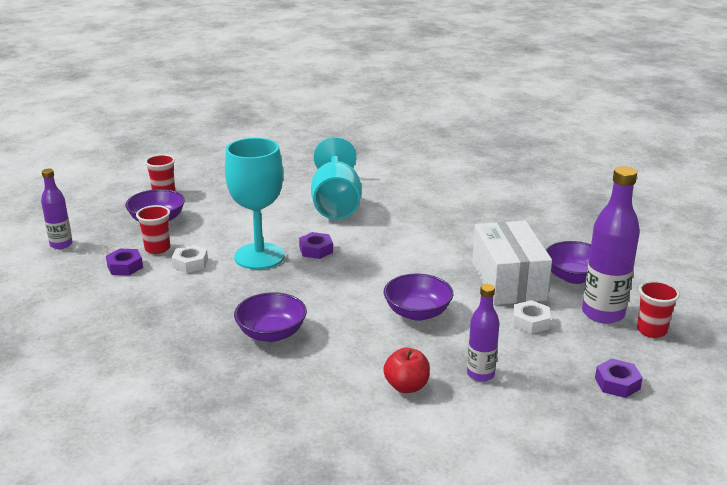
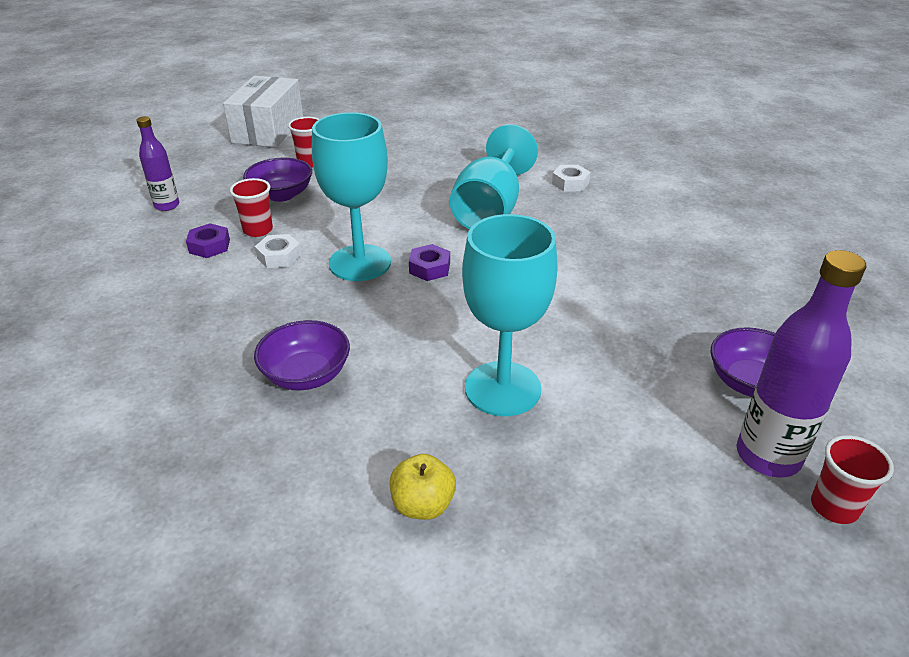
camera: 20 degrees right, 10 degrees up
red apple [383,347,430,393] -> yellow apple [390,454,456,520]
purple bowl [384,274,453,321] -> turquoise goblet [462,214,558,416]
purple bottle [467,284,500,382] -> none
white box [472,221,552,305] -> white box moved to [223,76,303,147]
white nut [513,300,550,334] -> white nut moved to [552,165,591,192]
purple nut [595,358,643,398] -> none

